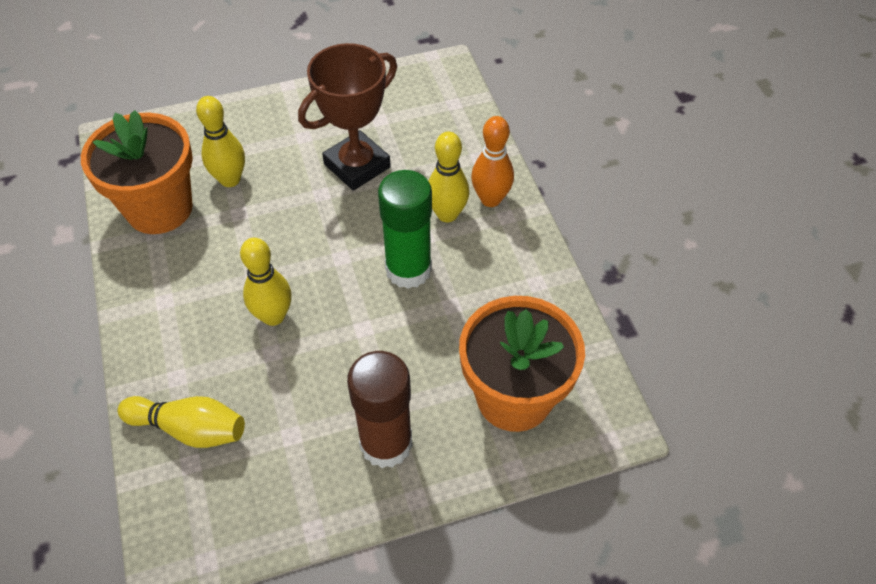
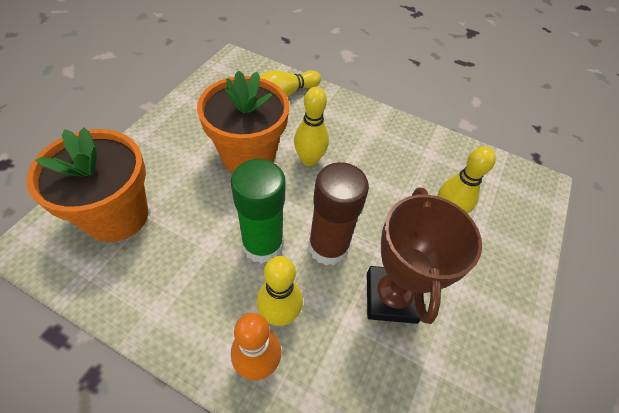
camera: 130 degrees right, 0 degrees up
orange flower pot [81,110,193,234] -> orange flower pot moved to [197,70,289,173]
brown glue stick [347,351,413,468] -> brown glue stick moved to [308,162,369,265]

